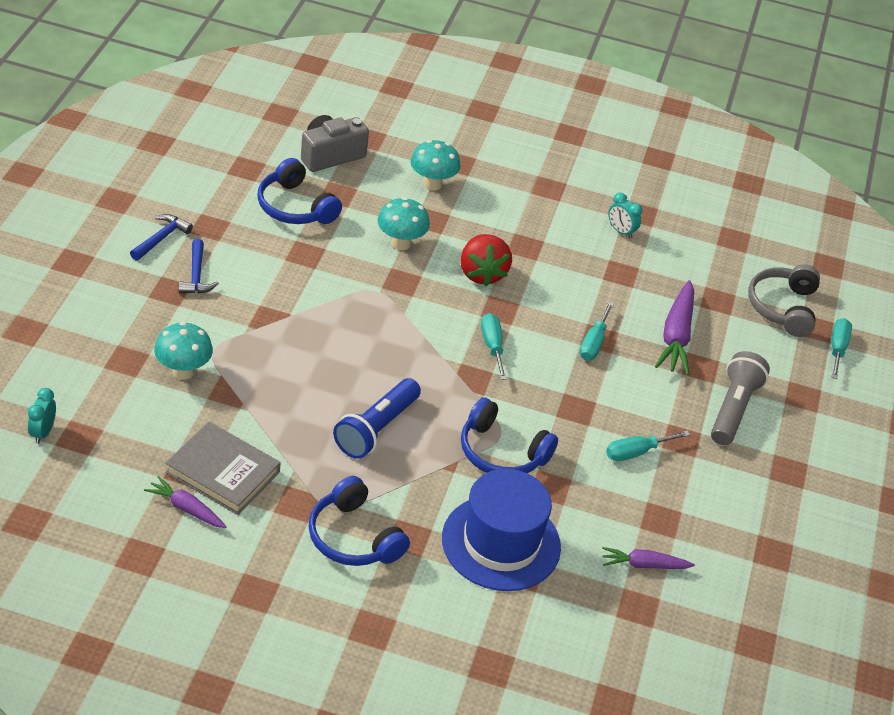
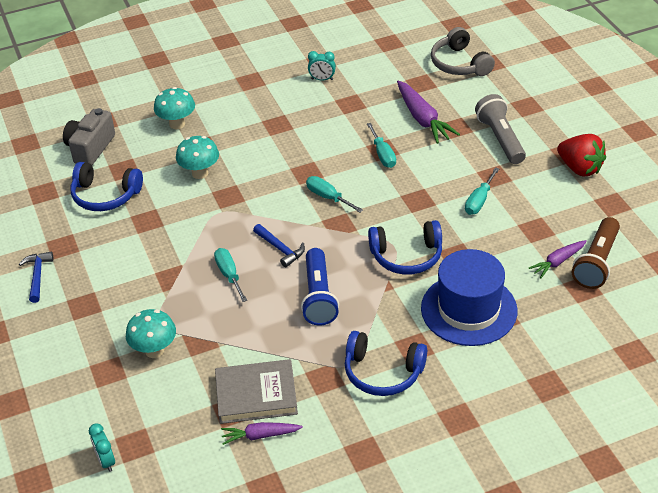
camera: 30 degrees left, 0 degrees up
blue hammer [179,239,219,293] -> blue hammer moved to [253,224,305,268]
red strawberry [461,234,512,286] -> red strawberry moved to [557,134,606,177]
turquoise screwdriver [831,318,852,379] -> turquoise screwdriver moved to [214,248,247,302]
none -> brown flashlight [572,217,620,289]

